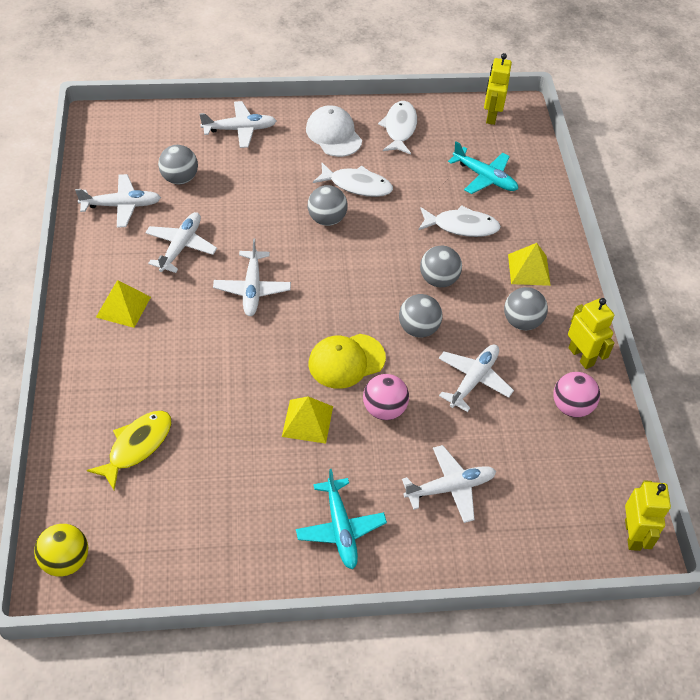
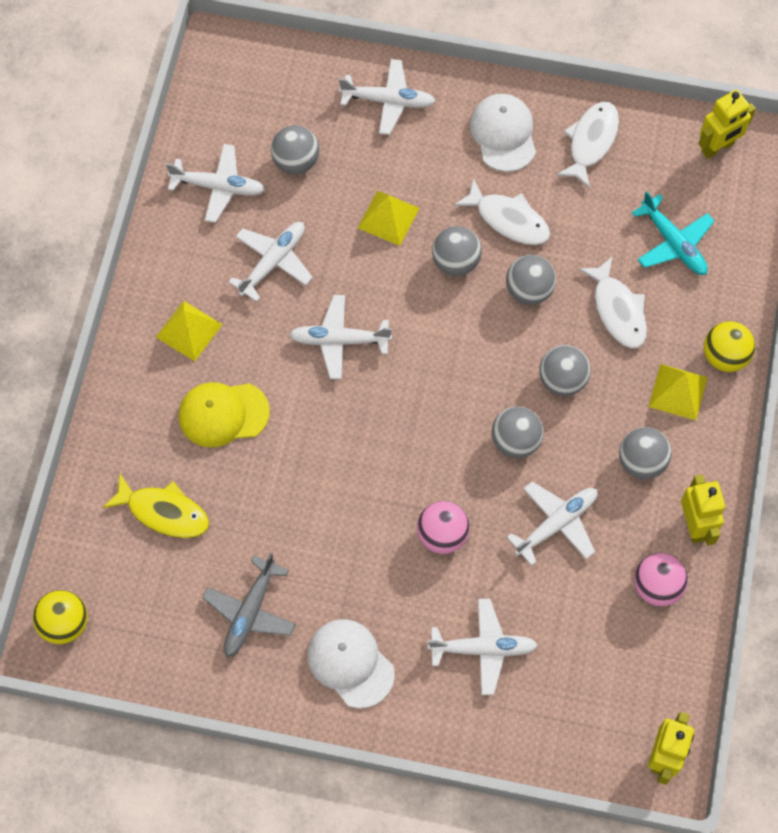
camera: 20 degrees right, 15 degrees up
yellow fish [87,411,172,490] -> yellow fish turned 60 degrees clockwise [103,474,209,538]
white plane [213,238,291,316] -> white plane turned 75 degrees clockwise [289,295,392,379]
yellow pyramid [282,396,333,444] -> yellow pyramid moved to [358,191,420,246]
turquoise plane [296,469,387,570] -> white cap [307,619,395,708]
yellow cap [309,334,386,389] -> yellow cap moved to [179,382,270,447]
white fish [418,205,501,237] -> white fish turned 45 degrees clockwise [578,256,647,349]
yellow robot [484,53,512,125] -> yellow robot turned 150 degrees counterclockwise [698,90,756,159]
none -> grey plane [202,553,296,657]
none -> grey ball [506,255,556,305]
none -> yellow ball [704,321,755,372]

